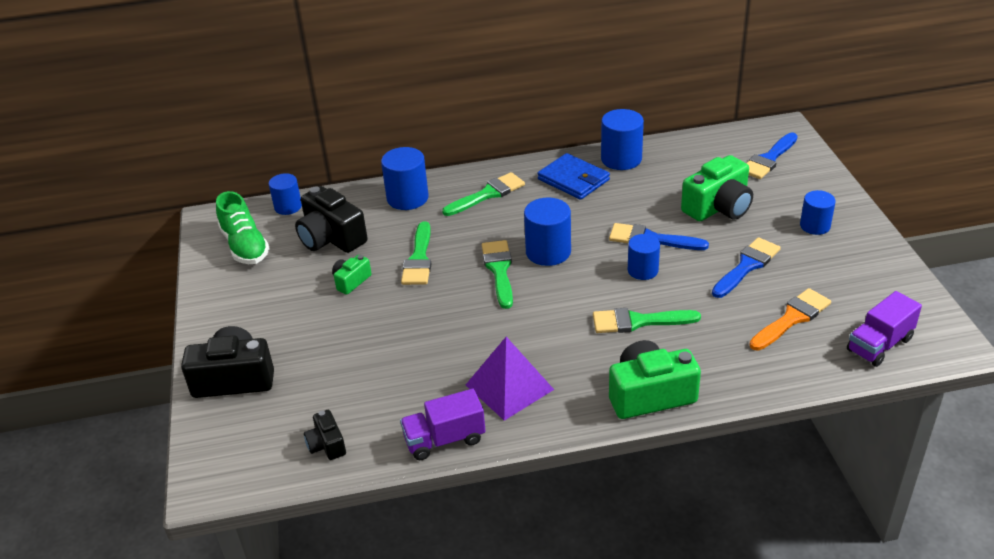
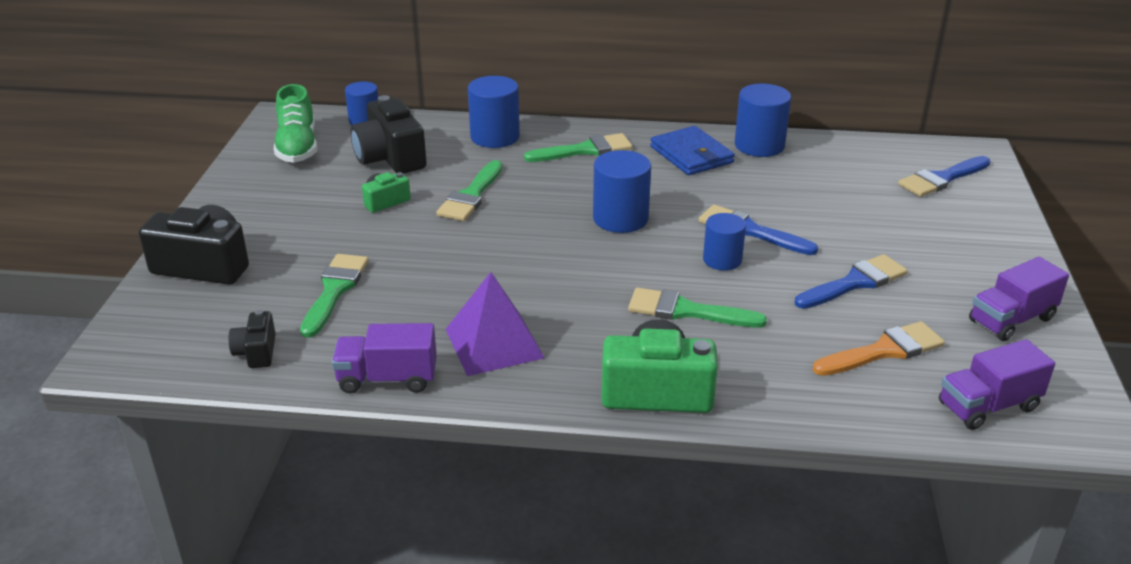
camera: 15 degrees right, 5 degrees down
green brush [482,240,513,309] -> green brush moved to [300,254,369,338]
green camera [681,155,753,221] -> none
blue cylinder [800,190,836,235] -> none
none -> purple truck [969,257,1069,341]

